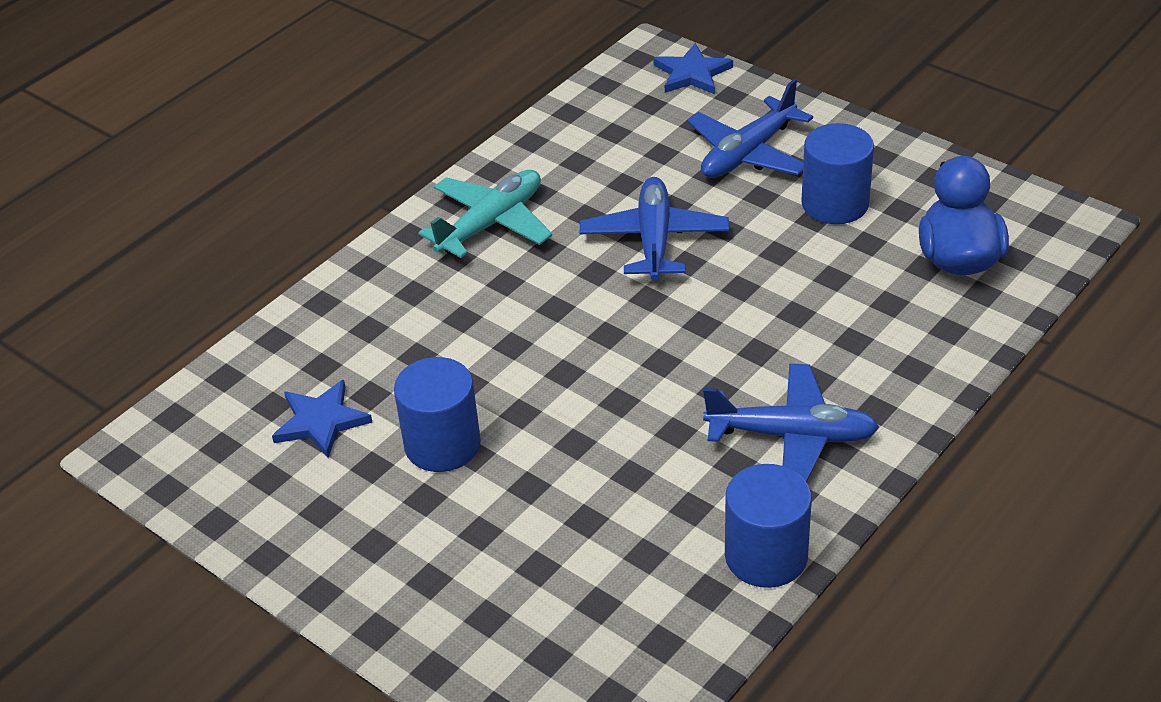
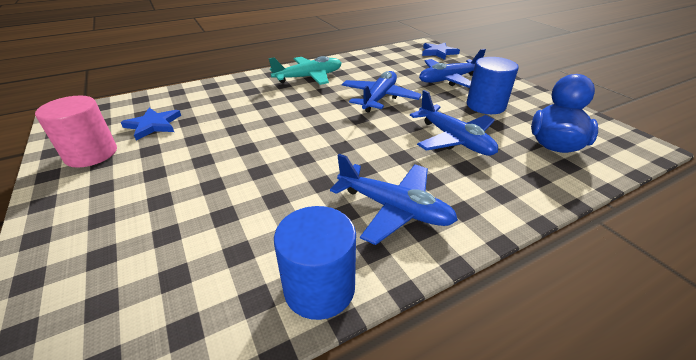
camera: 20 degrees right, 5 degrees down
blue cylinder [394,357,481,472] -> none
none -> pink cylinder [35,96,117,168]
none -> blue plane [410,90,498,156]

